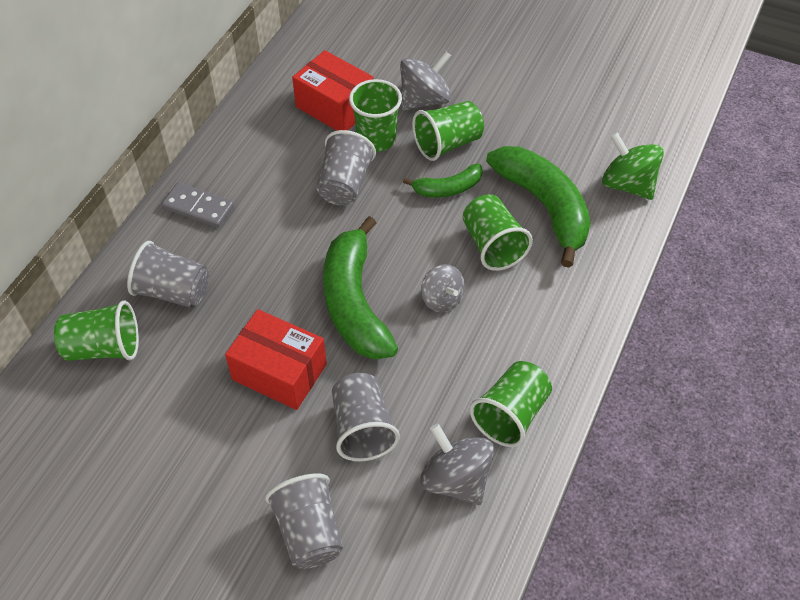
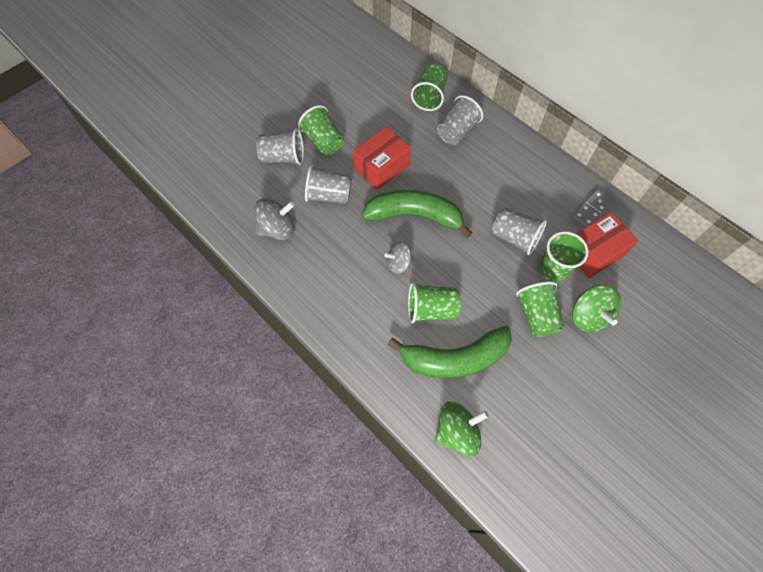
camera: 110 degrees right, 10 degrees up
grey domino [162,182,234,228] -> grey domino moved to [571,189,615,228]
grey spinning top [400,51,451,111] -> green spinning top [572,285,621,332]
green banana [403,164,483,197] -> none
green cup [470,361,552,447] -> green cup moved to [298,105,344,155]

